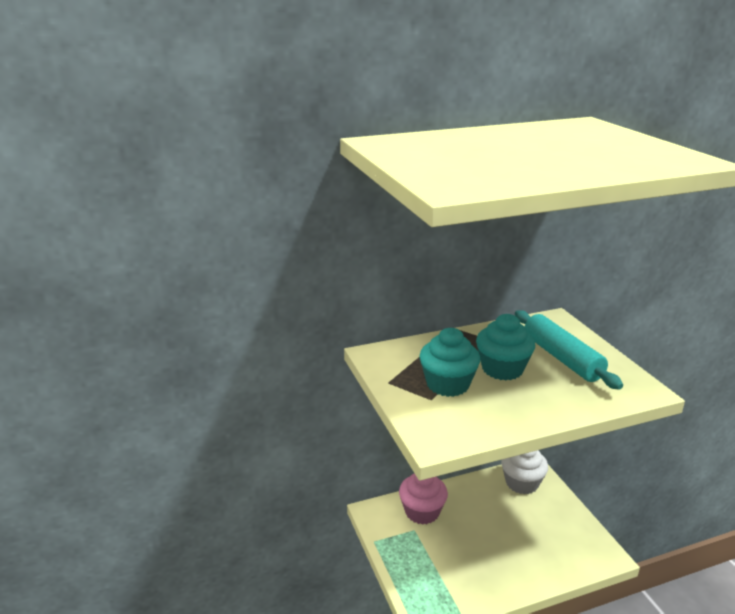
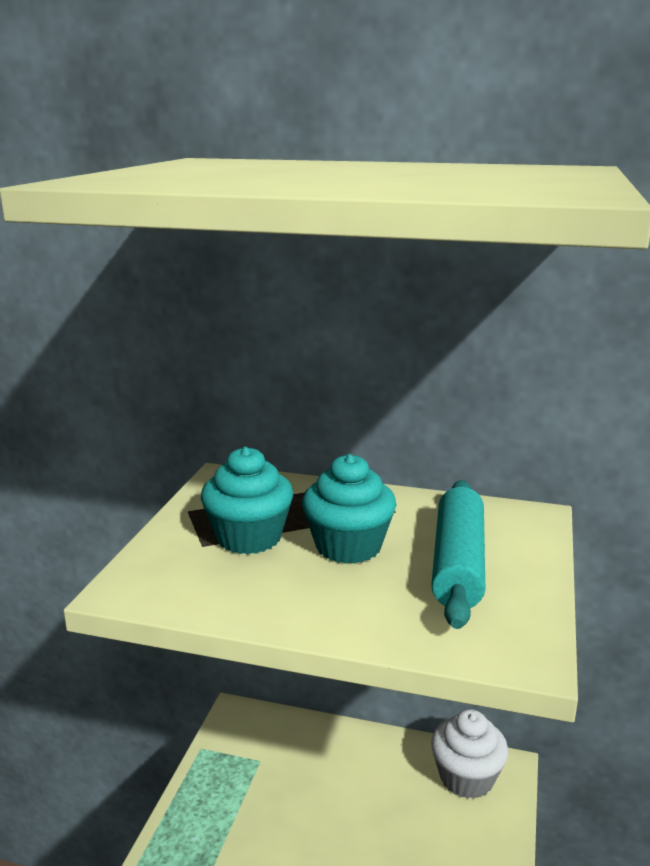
camera: 35 degrees right, 5 degrees down
pink cupcake [399,473,448,525] -> none

